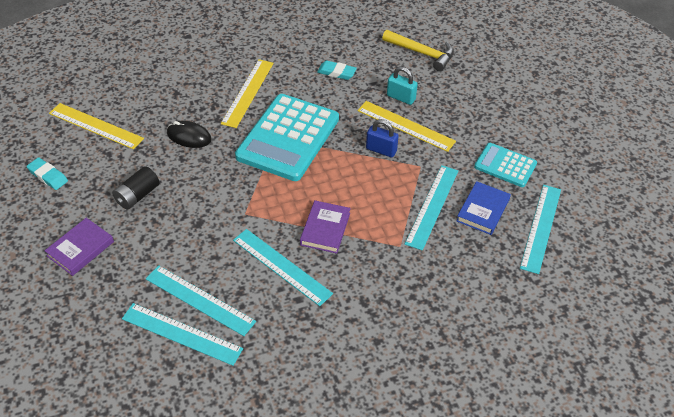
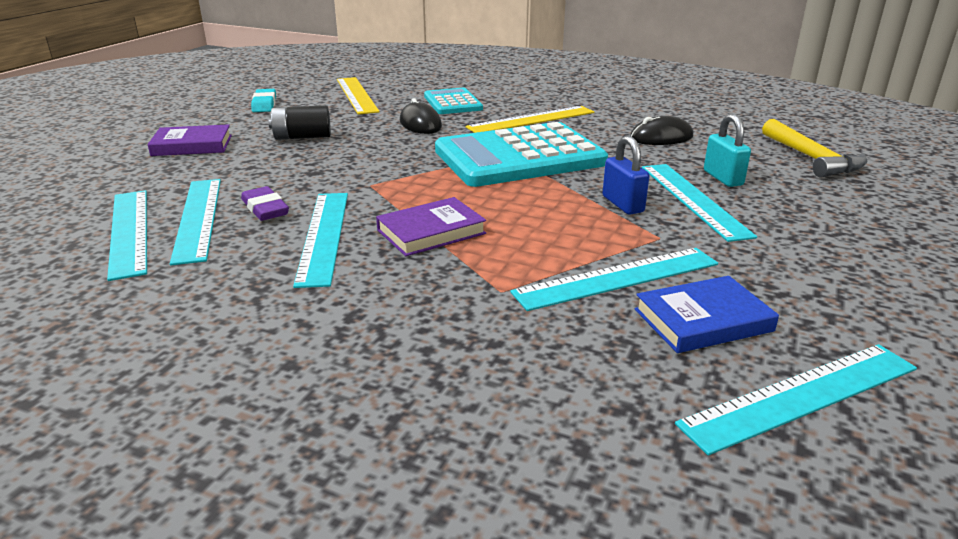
camera: 45 degrees right, 20 degrees down
turquoise eraser [317,61,357,80] -> black mouse [630,116,693,145]
yellow ruler [358,101,456,152] -> turquoise ruler [642,164,757,242]
turquoise calculator [474,143,537,187] -> turquoise calculator moved to [424,88,483,114]
none -> purple eraser [241,186,289,221]

